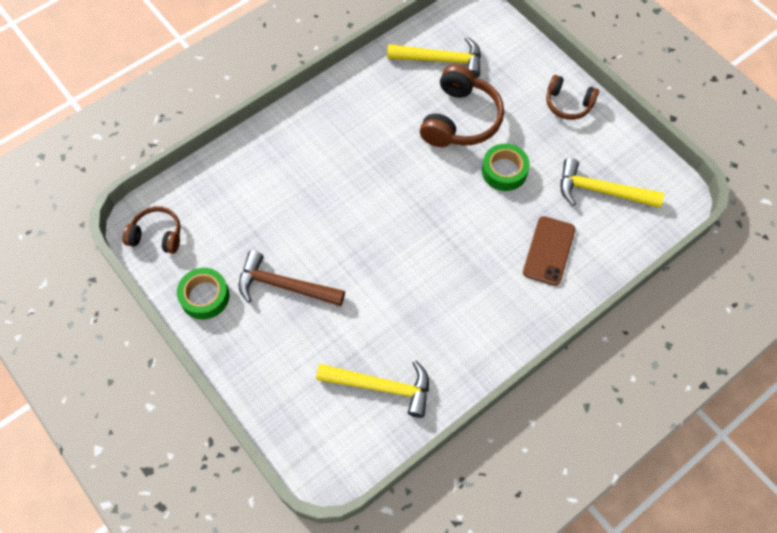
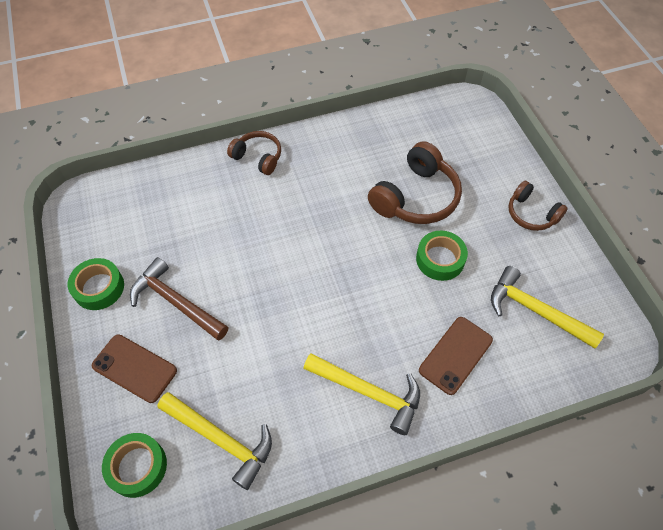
camera: 20 degrees right, 5 degrees down
brown headphones [123,206,181,254] -> brown headphones moved to [227,131,281,175]
yellow hammer [387,37,481,78] -> yellow hammer moved to [303,353,420,435]
none -> brown phone [92,335,177,403]
none -> green tape [102,433,167,498]

